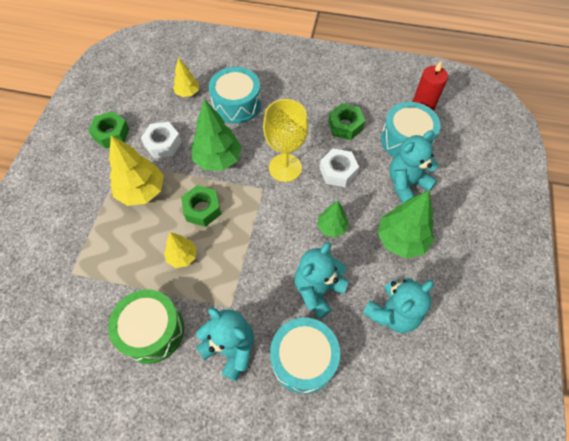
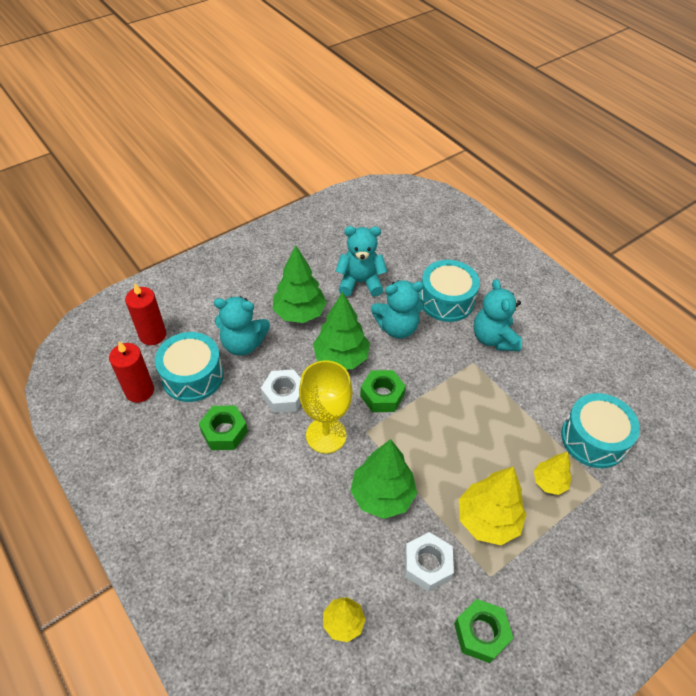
camera: 140 degrees left, 10 degrees down
green drum [108,289,184,364] -> none
yellow tree [164,232,197,268] -> yellow tree moved to [534,452,572,495]
green nut [181,185,221,227] -> green nut moved to [360,370,406,412]
turquoise drum [209,67,261,124] -> turquoise drum moved to [561,393,640,468]
green tree [318,200,349,237] -> green tree [313,292,370,369], size x1.73
none -> red candle [125,283,166,345]

